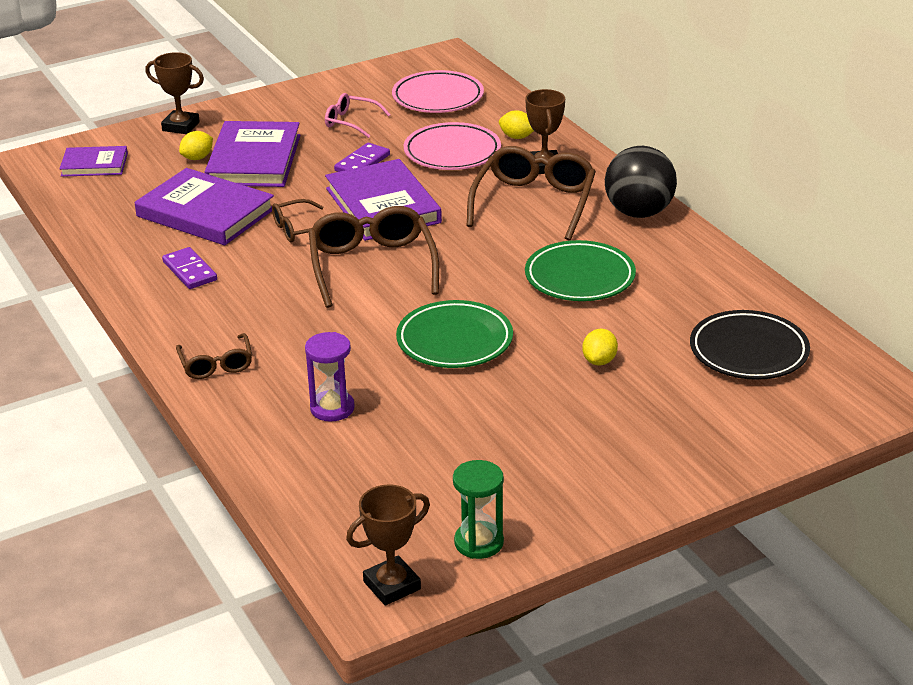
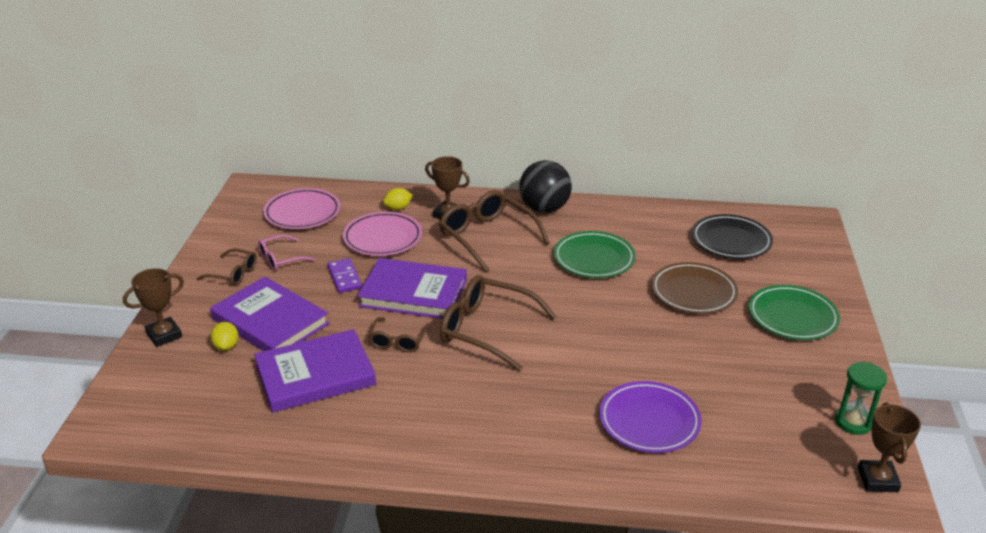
camera: 55 degrees left, 0 degrees up
purple book [59,146,128,177] -> none
purple domino [162,247,217,289] -> none
brown glasses [176,333,252,379] -> brown glasses moved to [196,248,257,285]
purple hourglass [305,332,355,422] -> purple plate [599,381,702,453]
green plate [396,300,513,368] -> green plate moved to [749,285,840,340]
yellow lemon [582,329,618,365] -> brown plate [651,262,738,314]

